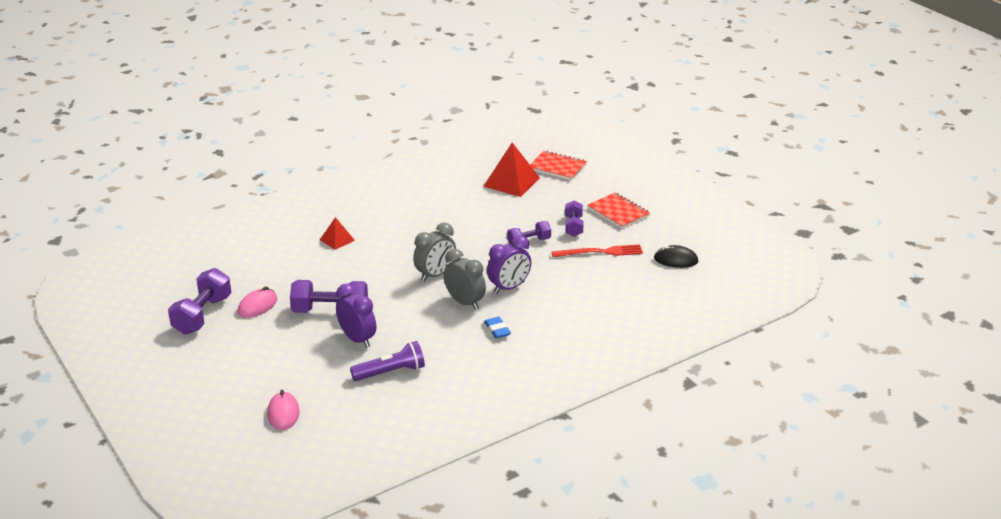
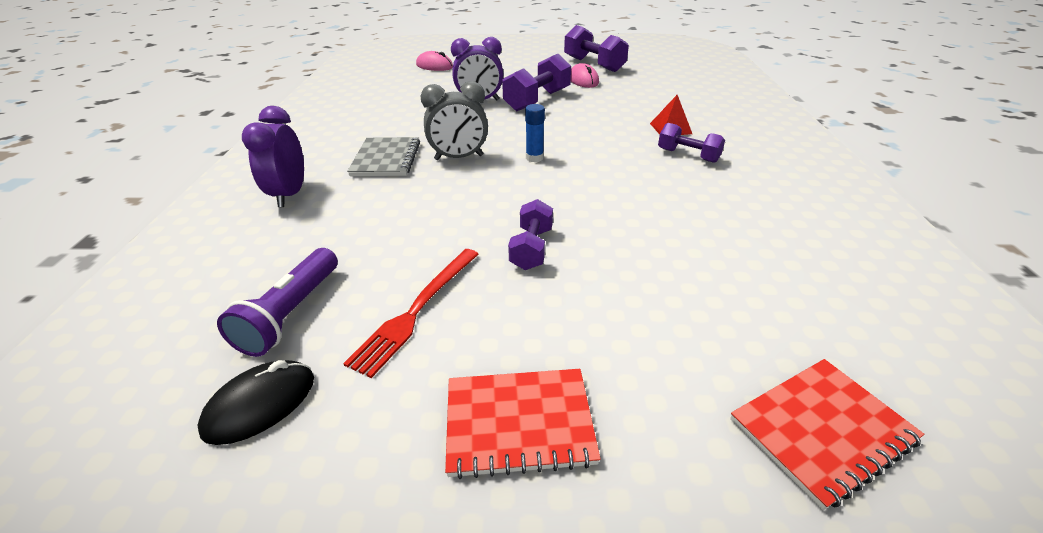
camera: 125 degrees right, 5 degrees up
purple flashlight [350,341,425,381] -> purple flashlight moved to [217,248,338,357]
grey clock [413,223,456,282] -> blue glue stick [525,104,545,162]
red pyramid [483,143,540,197] -> none
blue eraser [484,317,511,339] -> grey notebook [347,137,420,176]
purple clock [487,235,531,294] -> purple clock moved to [242,106,304,207]
purple dumbbell [565,200,584,237] -> purple dumbbell moved to [658,123,725,163]

